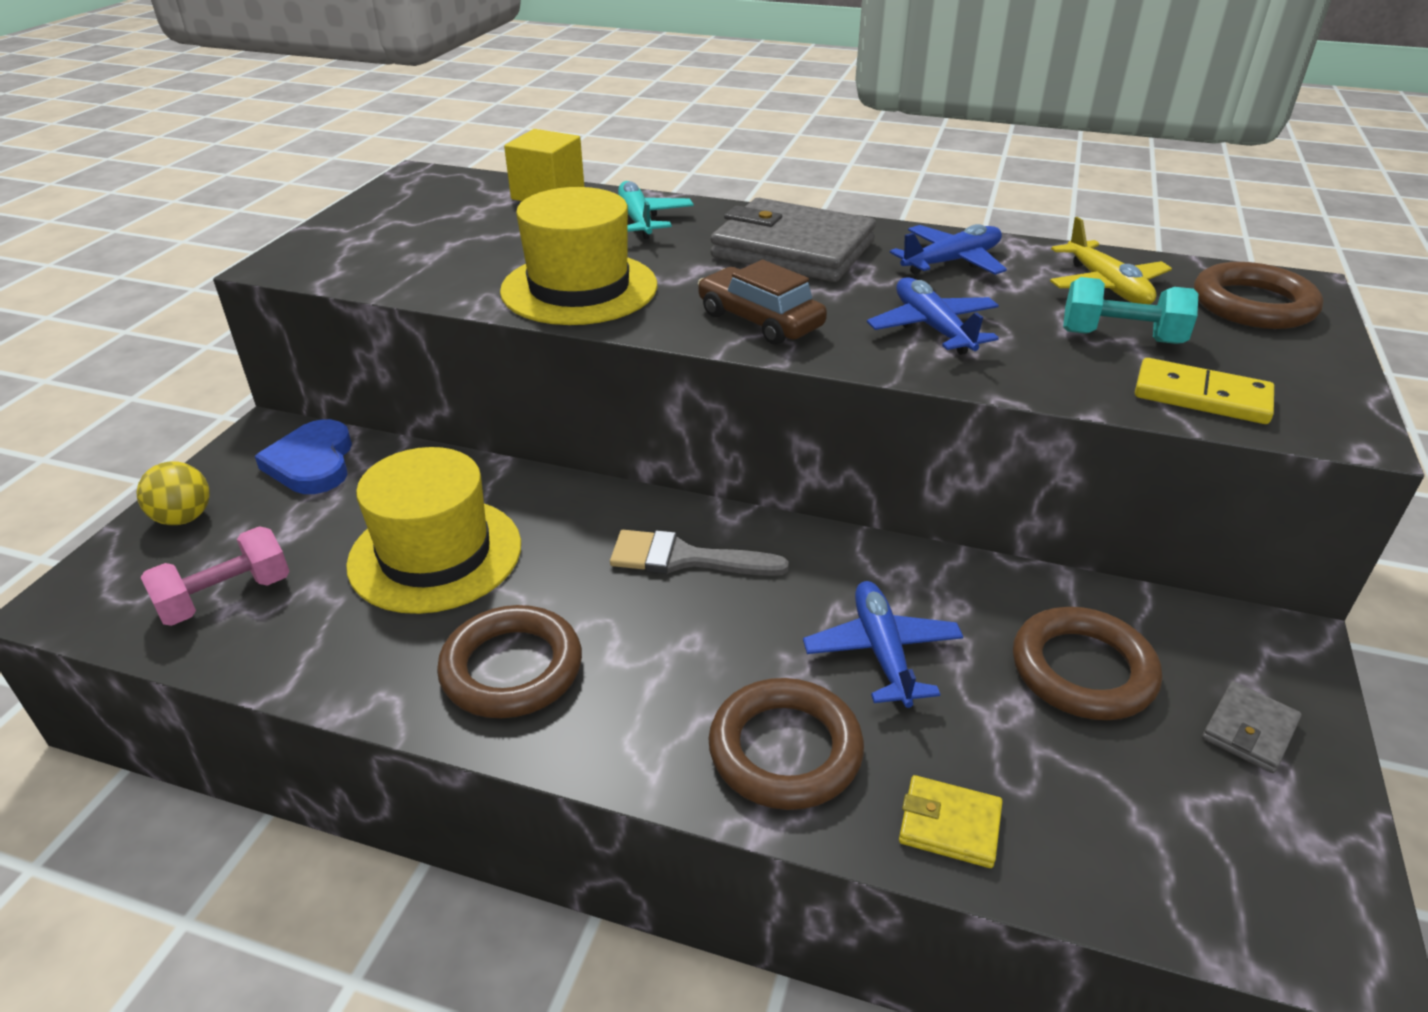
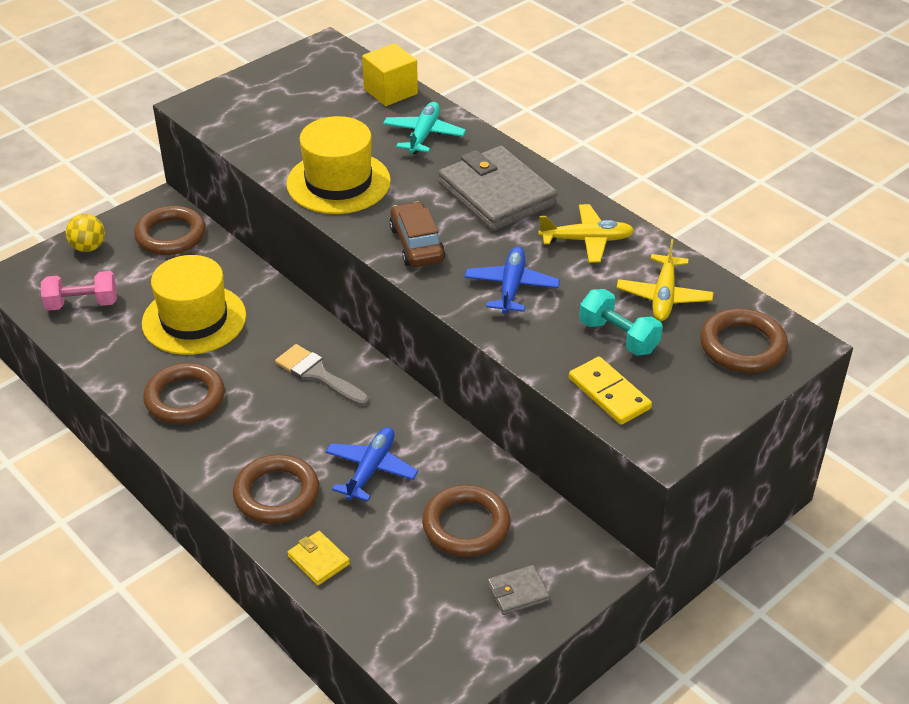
camera: 30 degrees right, 5 degrees up
blue heart [255,419,352,494] -> brown ring [134,206,206,255]
blue plane [890,224,1007,275] -> yellow plane [538,204,635,263]

